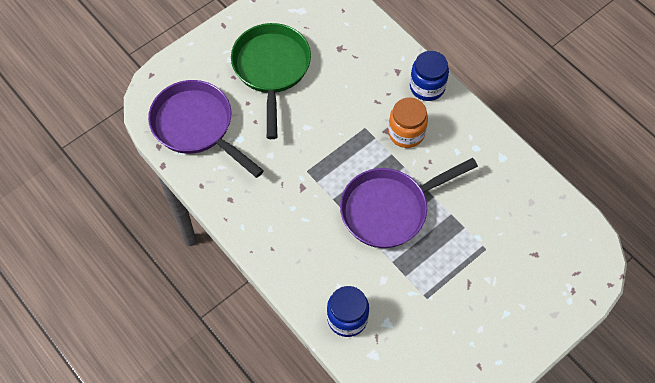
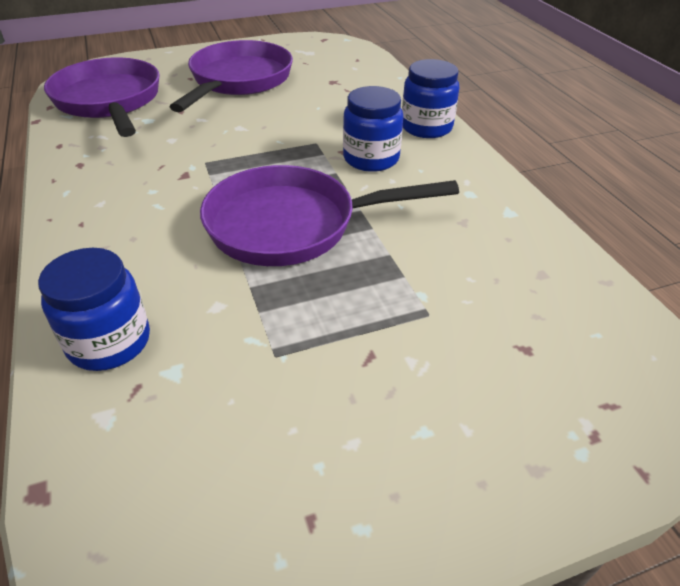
camera: 20 degrees right, 20 degrees down
green pan [231,23,311,139] -> purple pan [170,40,293,112]
orange jar [388,97,428,148] -> blue jar [343,86,403,172]

